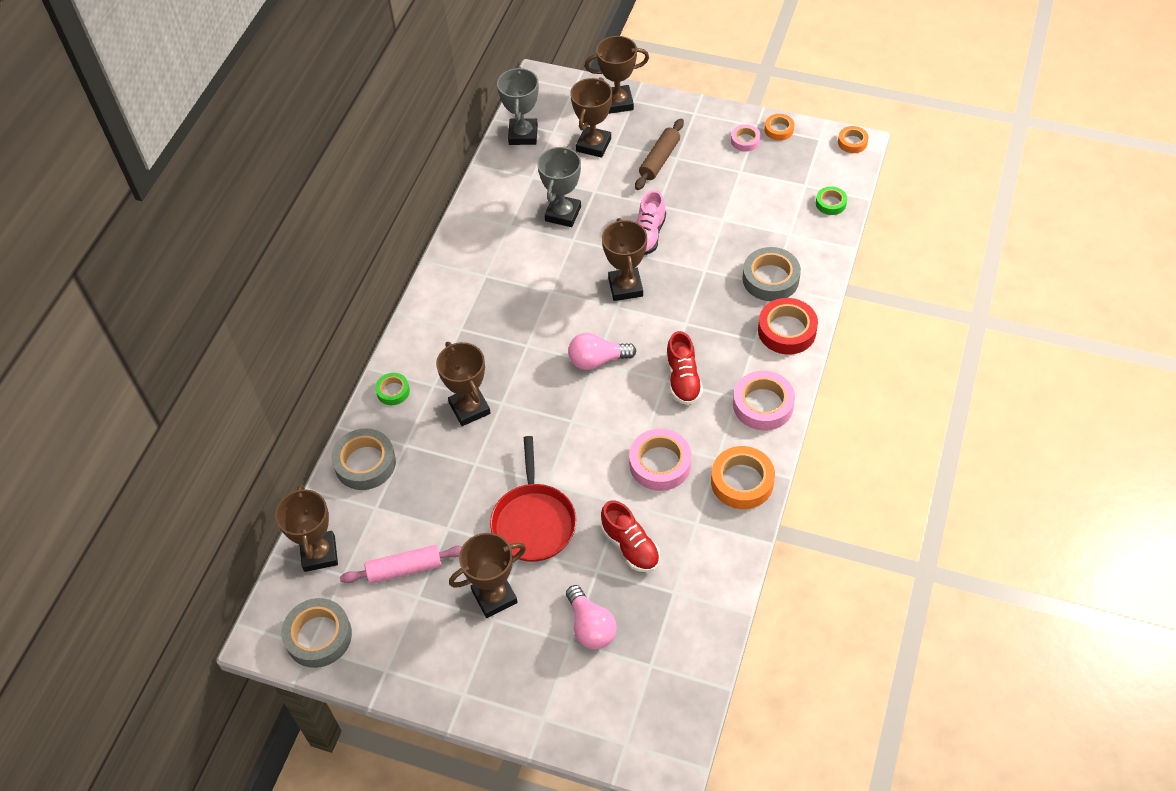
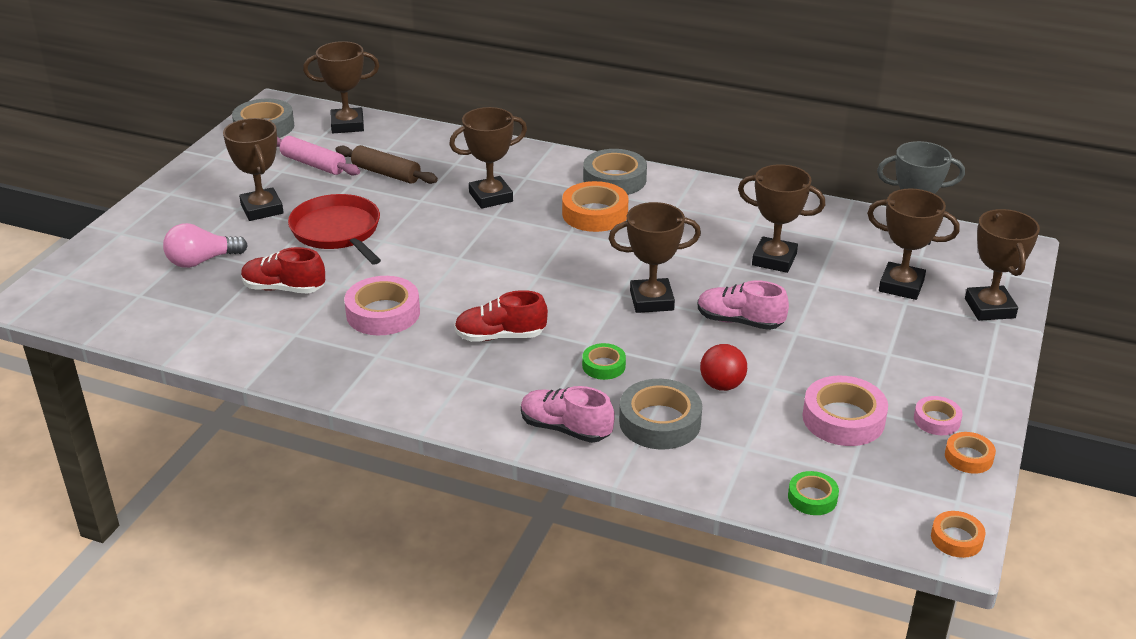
camera: 90 degrees right, 20 degrees down
grey tape [332,428,396,490] -> grey tape moved to [583,149,647,195]
pink rolling pin [340,545,462,584] -> pink rolling pin turned 45 degrees counterclockwise [277,136,360,176]
green tape [375,373,410,405] -> green tape moved to [582,343,626,380]
red pan [490,436,576,562] -> red pan turned 60 degrees clockwise [288,194,381,265]
grey trophy [537,146,581,227] -> brown trophy [738,164,825,273]
pink light bulb [568,333,636,370] -> none
red shoe [601,501,660,572] -> red shoe turned 45 degrees clockwise [241,247,325,294]
brown rolling pin [635,119,684,190] -> brown rolling pin moved to [335,145,438,184]
orange tape [711,446,775,509] -> orange tape moved to [562,181,629,232]
pink tape [733,371,795,430] -> pink tape moved to [803,375,888,446]
red tape [758,298,818,354] -> pink shoe [521,386,615,443]
none -> red ball [700,344,747,391]

